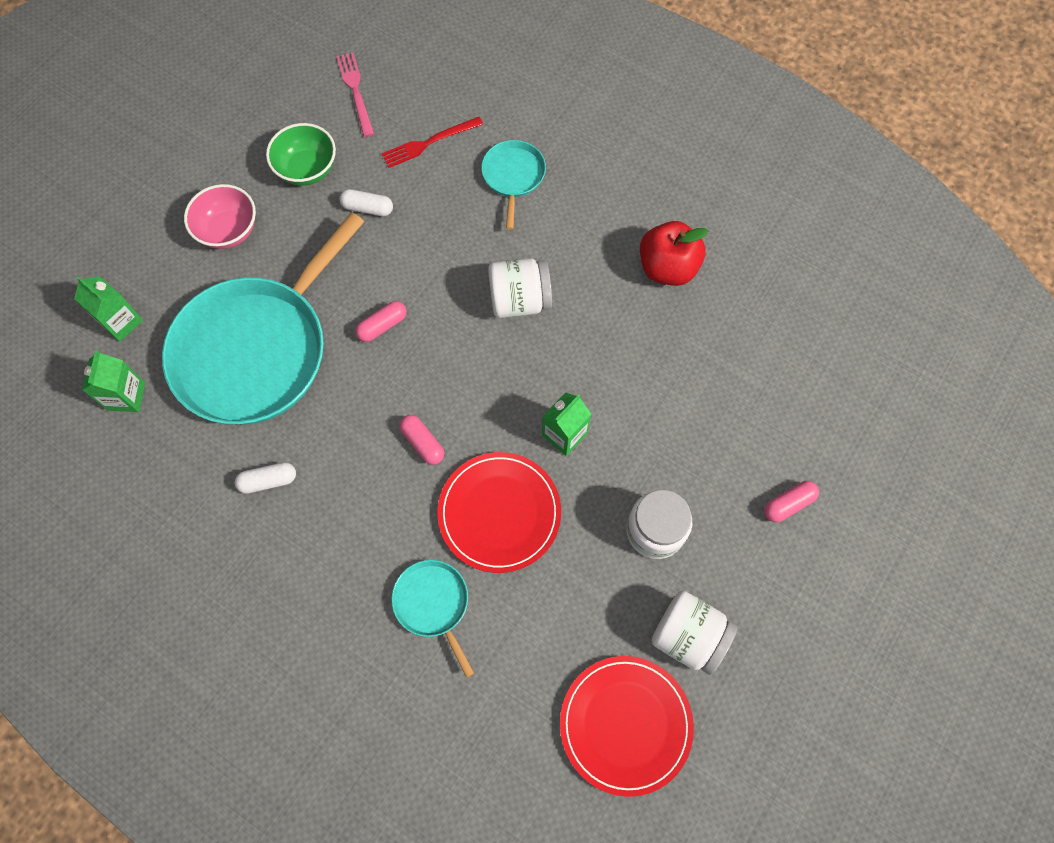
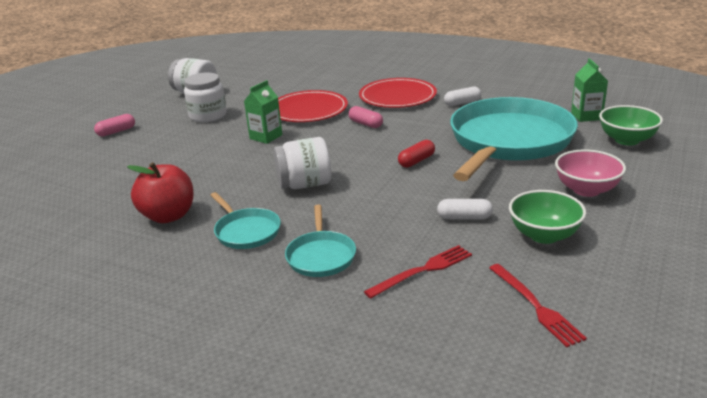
camera: 175 degrees right, 40 degrees down
green carton [74,276,143,342] -> green bowl [599,105,663,145]
pink fork [337,52,374,137] -> red fork [489,264,587,347]
pink capsule [355,301,407,342] -> red capsule [398,140,435,168]
turquoise pan [392,560,474,678] -> turquoise pan moved to [210,192,281,249]
red plate [560,656,694,797] -> red plate moved to [359,78,437,108]

